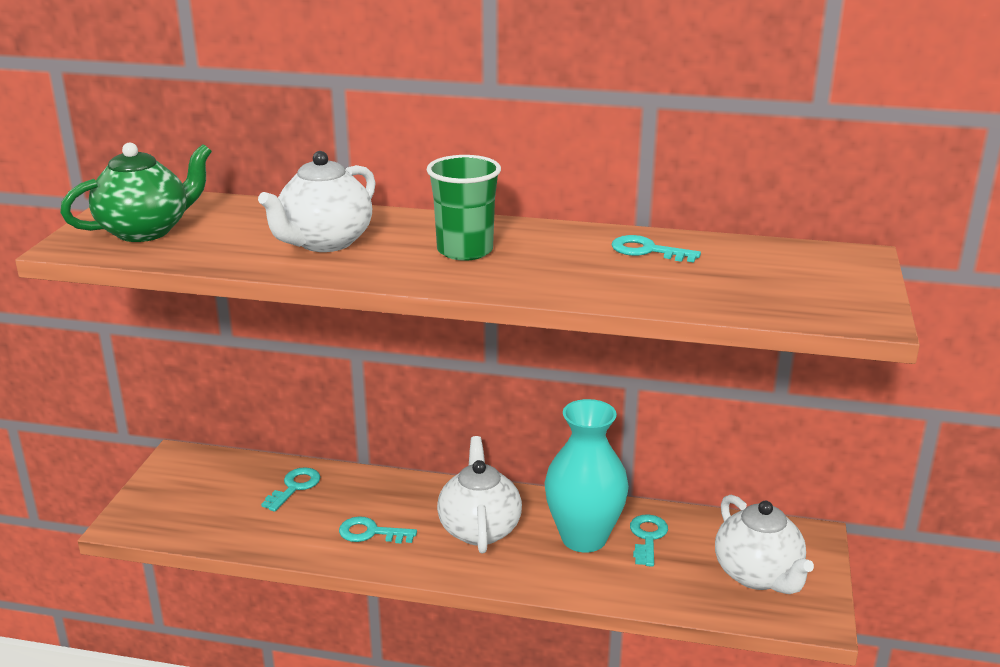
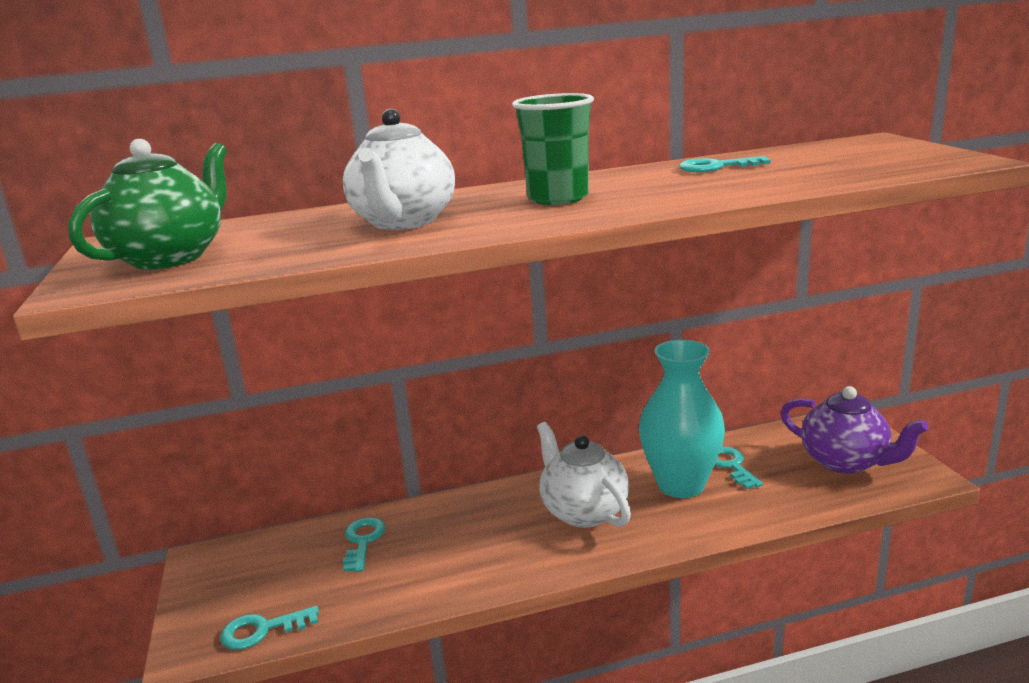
camera: 25 degrees left, 5 degrees down
turquoise key [339,517,417,543] -> turquoise key moved to [220,606,319,650]
white teapot [715,495,814,594] -> purple teapot [780,386,929,474]

